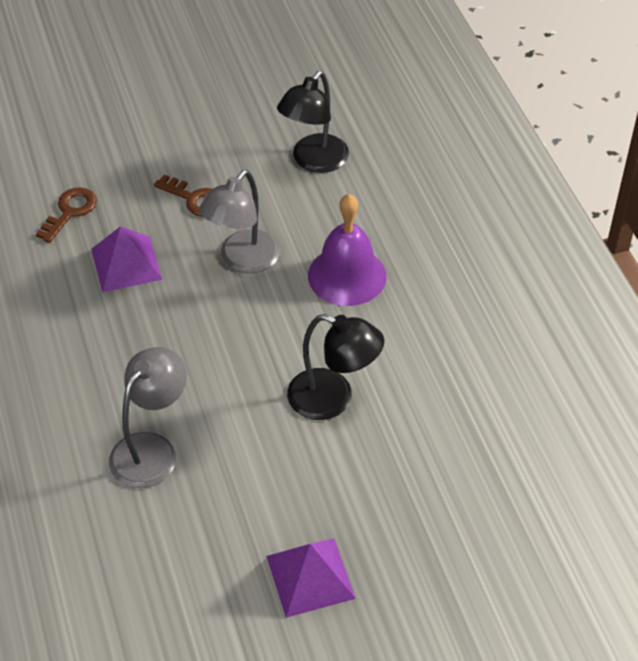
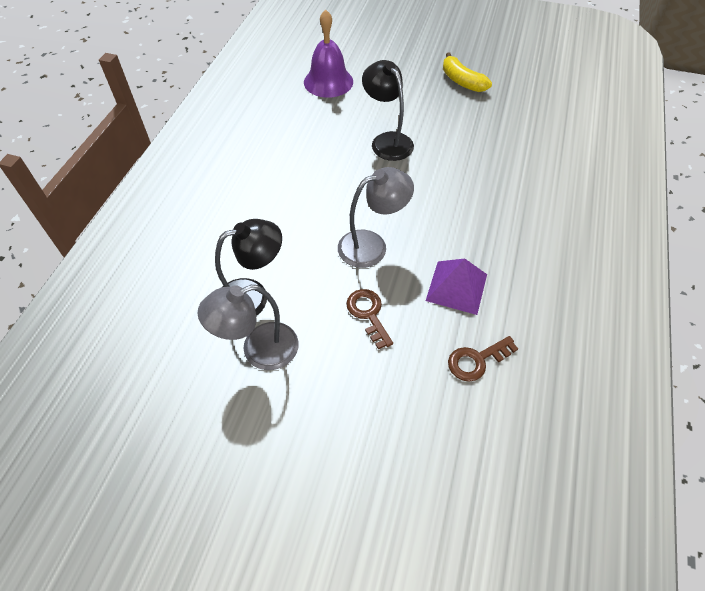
camera: 145 degrees left, 5 degrees up
grey lamp [109,347,187,488] -> grey lamp moved to [197,285,299,370]
purple pyramid [266,538,356,618] -> yellow banana [443,53,492,92]
purple bell [308,194,387,306] -> purple bell moved to [304,9,353,98]

